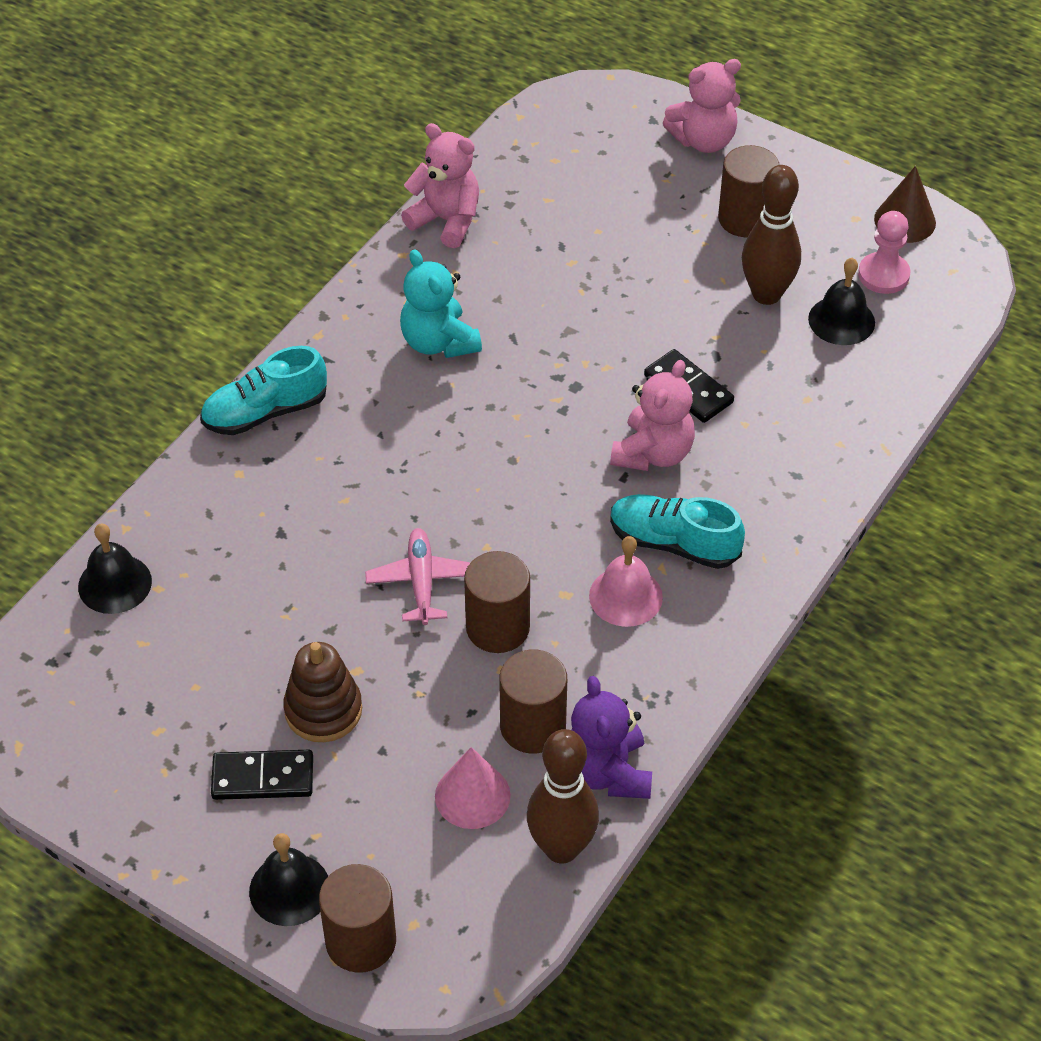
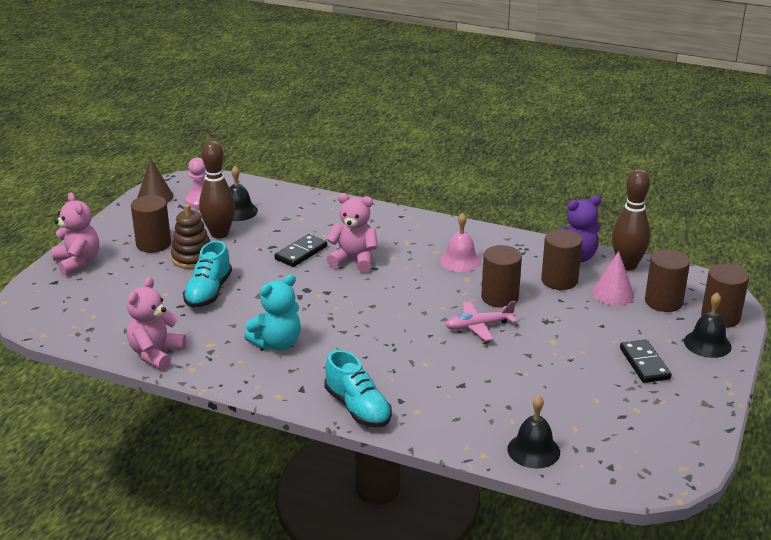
camera: 100 degrees left, 20 degrees down
brown stacking toy [283,642,362,742] -> brown stacking toy moved to [171,204,210,269]
turquoise shoe [610,494,745,569] -> turquoise shoe moved to [183,240,232,308]
none -> brown cylinder [645,249,690,312]

